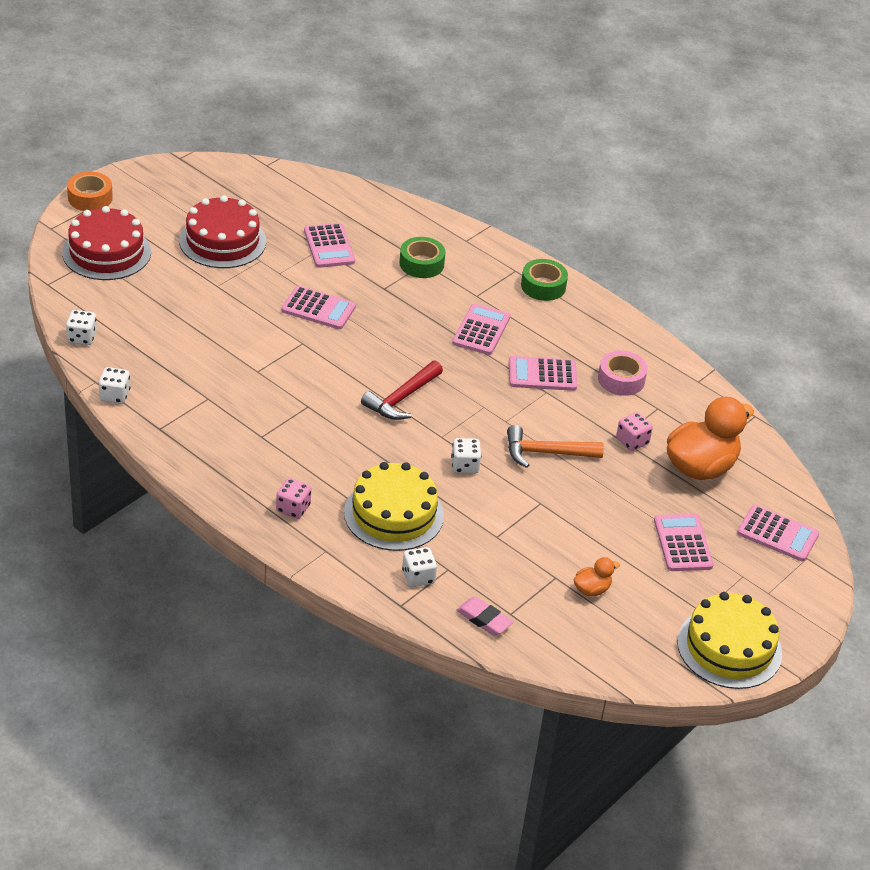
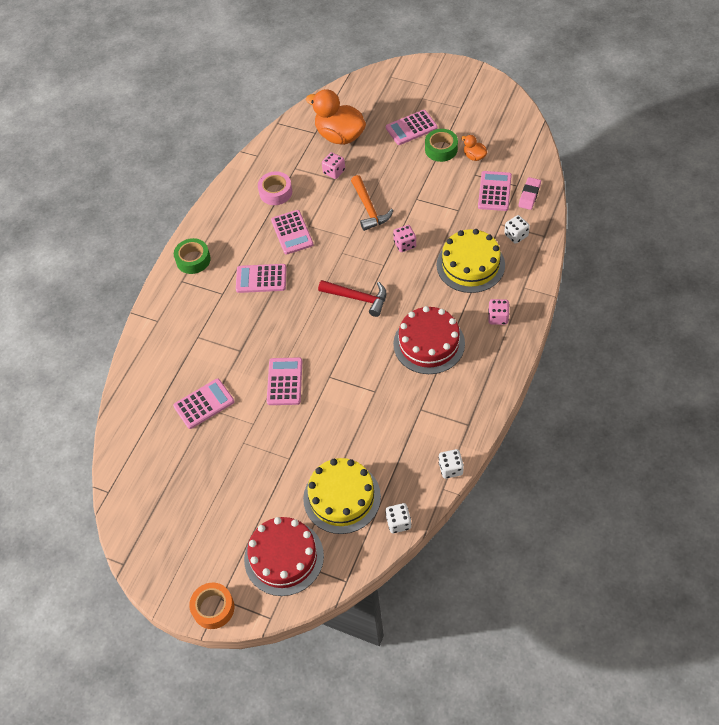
camera: 100 degrees left, 15 degrees up
red cake [179,195,266,268] -> red cake moved to [393,306,465,374]
green tape [399,237,445,278] -> green tape moved to [425,129,458,162]
white dice [451,438,481,474] -> pink dice [393,225,416,252]
yellow cake [677,592,782,689] -> yellow cake moved to [303,458,381,534]
pink calculator [737,505,819,561] -> pink calculator moved to [478,171,512,211]

